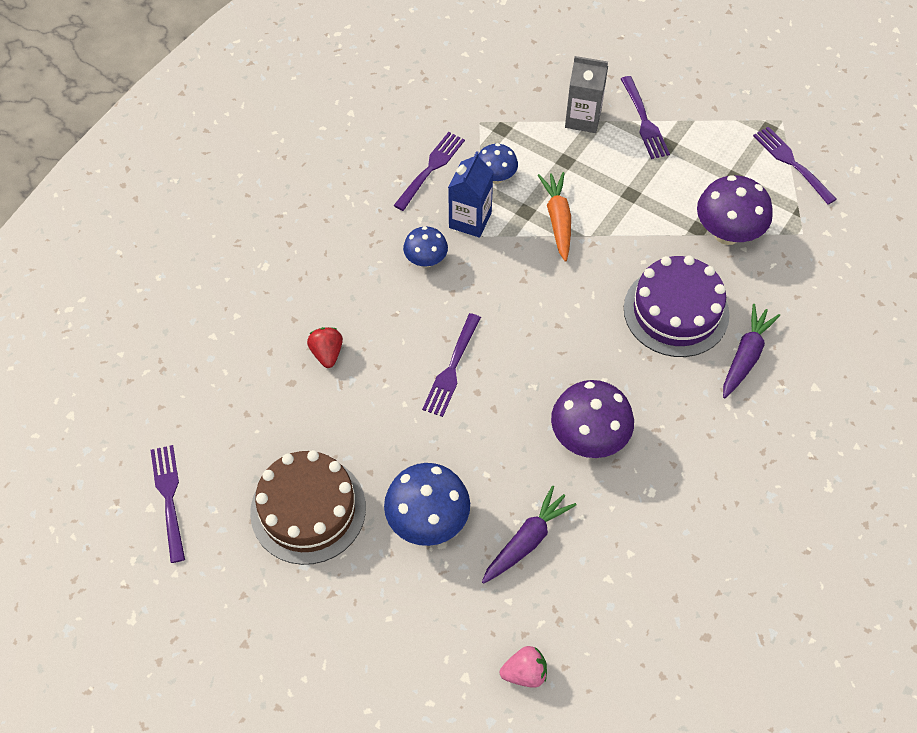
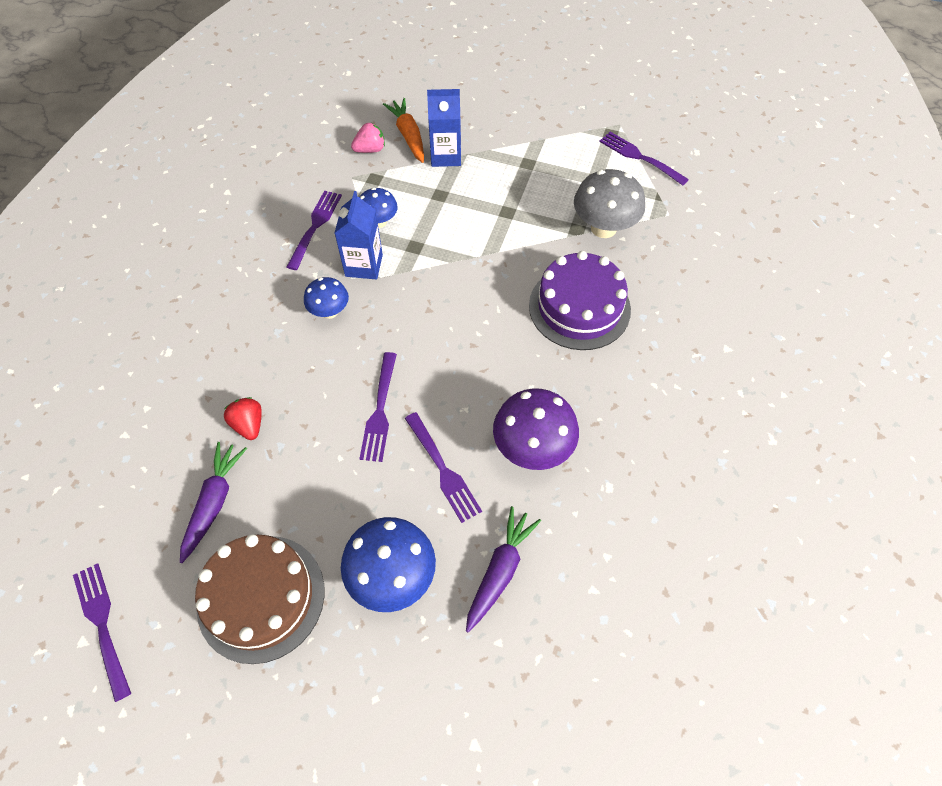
camera: 15 degrees left, 0 degrees up
pink strawberry [500,646,547,688] -> pink strawberry moved to [351,122,385,153]
orange carrot [538,172,571,262] -> orange carrot moved to [383,98,424,163]
grey carton [565,56,608,133] -> blue carton [427,89,461,167]
purple fork [621,76,670,159] -> purple fork moved to [405,412,482,523]
purple mushroom [697,175,773,245] -> grey mushroom [574,169,645,238]
purple carrot [723,304,780,398] -> purple carrot moved to [180,442,247,563]

